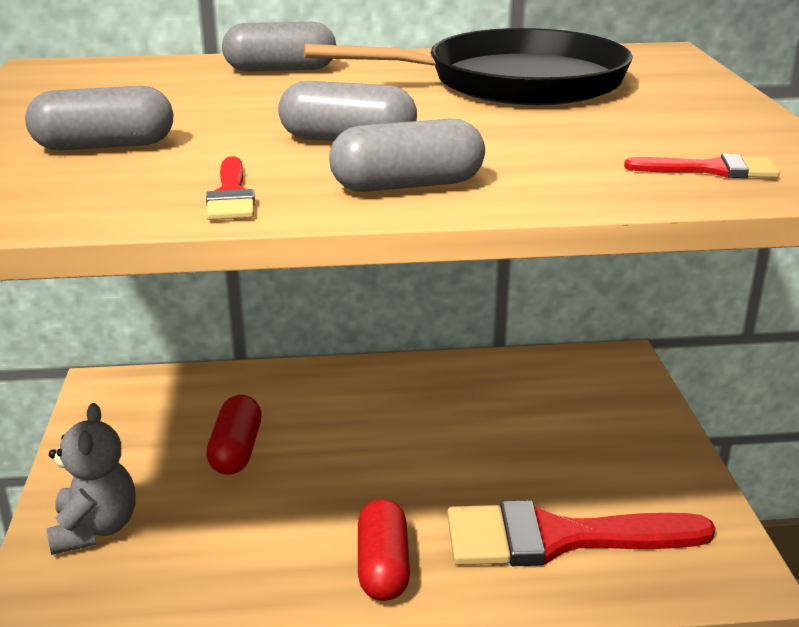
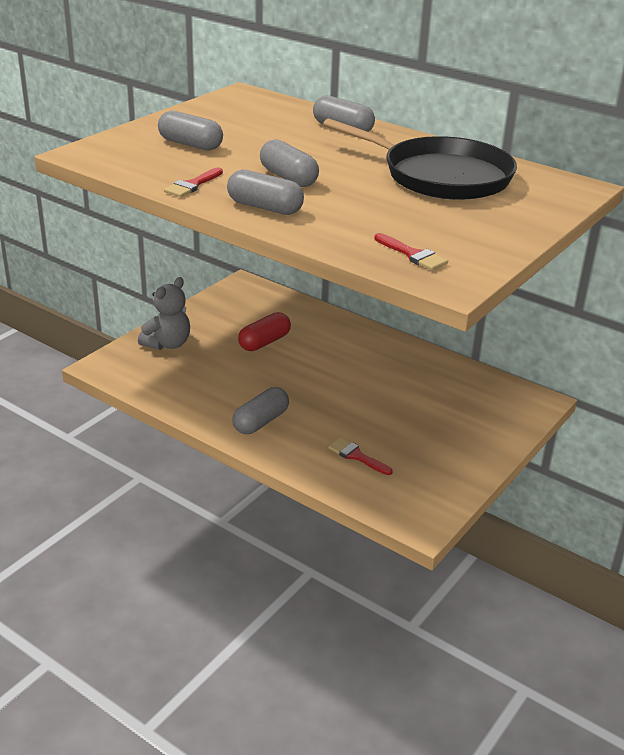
camera: 40 degrees right, 5 degrees up
red capsule [358,499,410,601] -> grey capsule [232,387,289,434]
red brush [447,500,716,566] -> red brush [328,437,393,475], size x0.43

